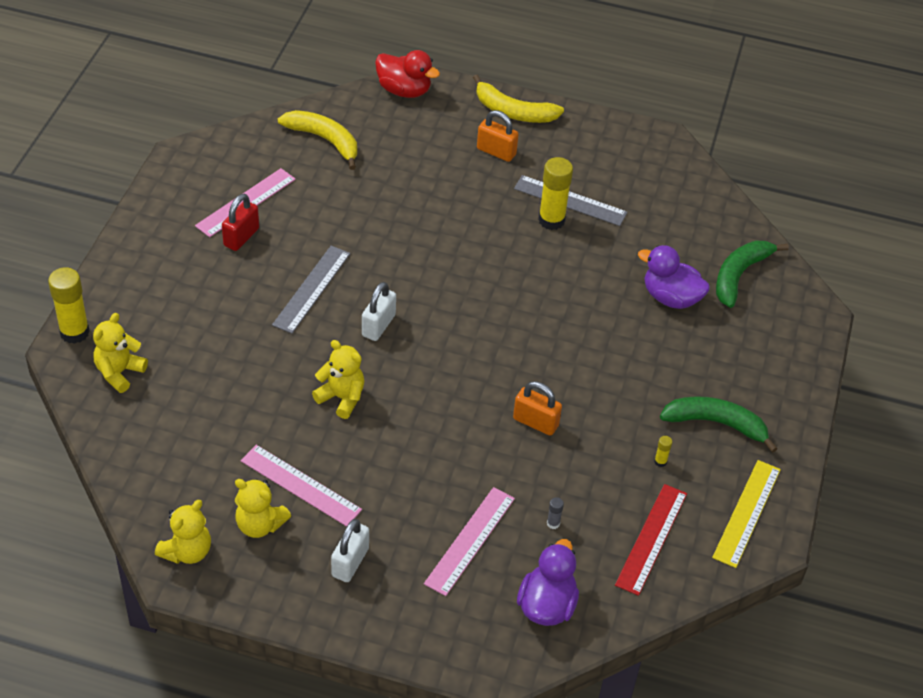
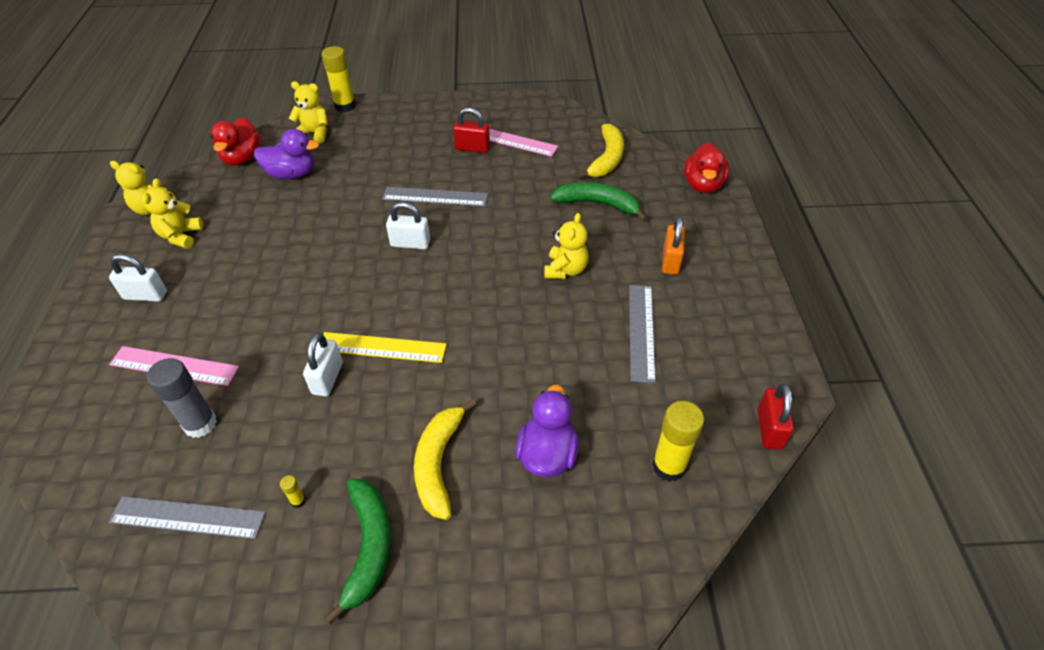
camera: 75 degrees right, 0 degrees up
pink ruler [241,445,362,527] -> none
yellow teddy bear [312,340,364,419] -> yellow teddy bear moved to [544,213,589,279]
yellow banana [473,75,564,123] -> yellow banana moved to [414,399,476,520]
orange padlock [513,381,562,436] -> white padlock [303,333,343,396]
purple duck [517,539,579,626] -> purple duck moved to [254,129,319,179]
yellow glue stick [538,157,573,230] -> yellow glue stick moved to [652,401,704,482]
grey glue stick [547,497,564,529] -> grey glue stick [147,358,217,438], size x2.36
red ruler [615,484,687,596] -> grey ruler [109,496,266,539]
yellow ruler [712,460,781,568] -> yellow ruler moved to [323,332,447,363]
green banana [716,241,789,308] -> green banana moved to [550,182,647,222]
none -> red duck [211,117,261,166]
none -> red padlock [757,384,794,450]

